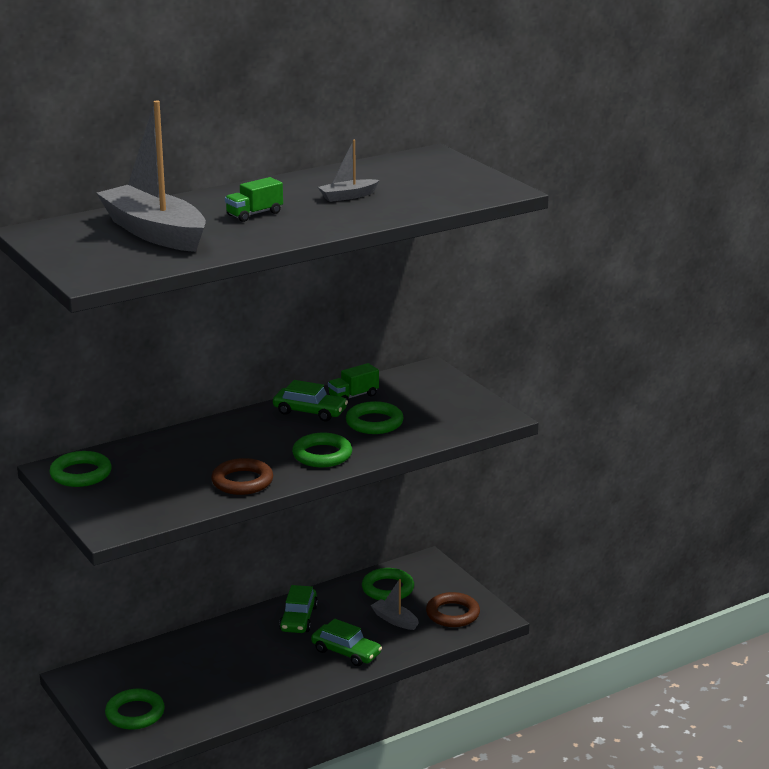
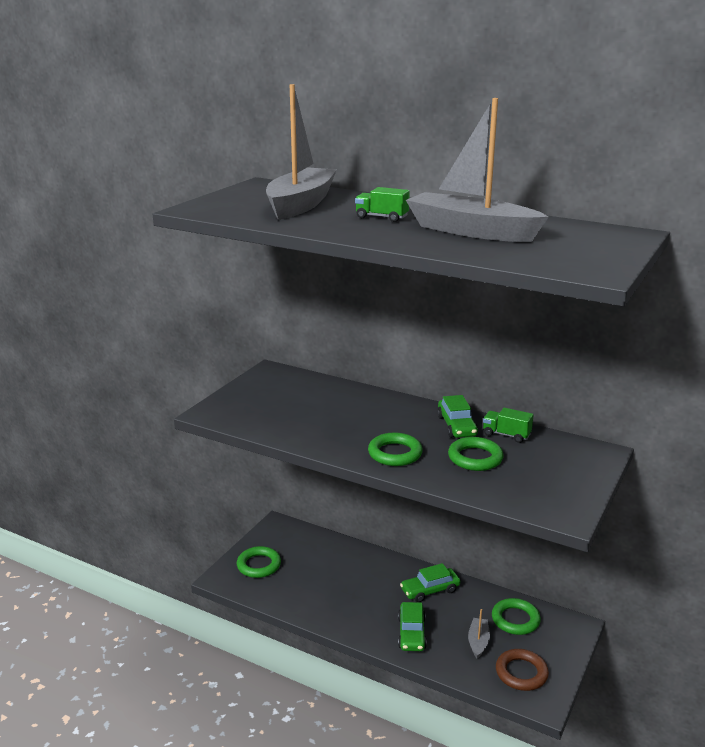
camera: 60 degrees right, 0 degrees up
green ring [49,451,112,487] -> none
brown ring [211,458,273,495] -> none
grey boat [318,140,379,202] -> grey boat [406,98,549,242], size x2.26

